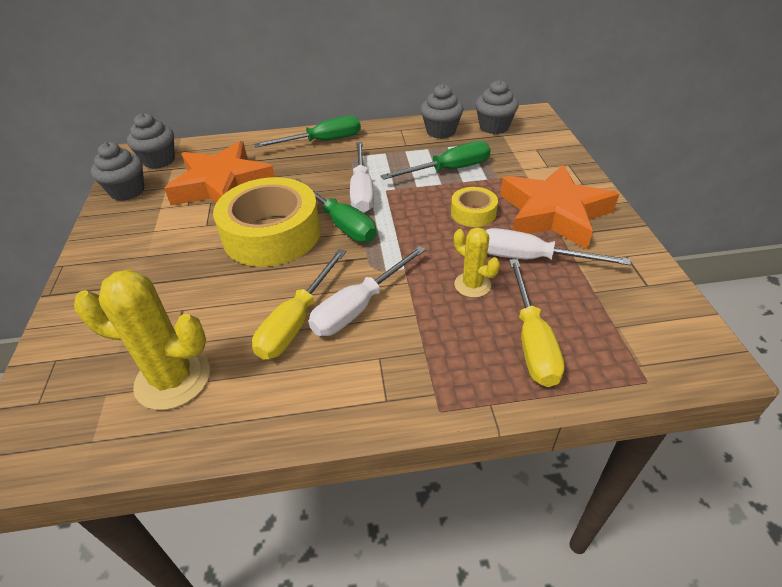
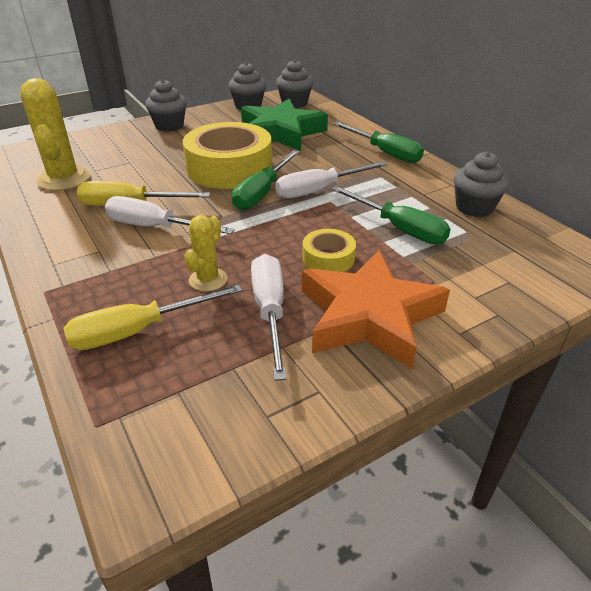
camera: 65 degrees right, 5 degrees down
orange star [164,141,275,205] -> green star [241,98,328,151]
grey cupcake [475,80,518,134] -> grey cupcake moved to [145,79,187,132]

